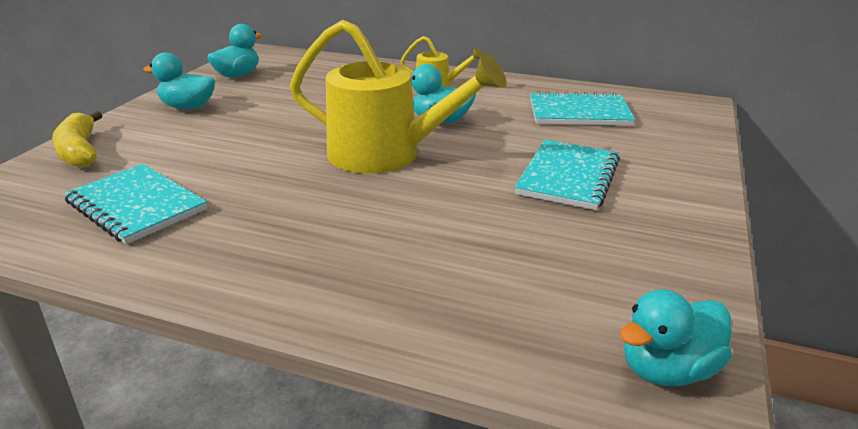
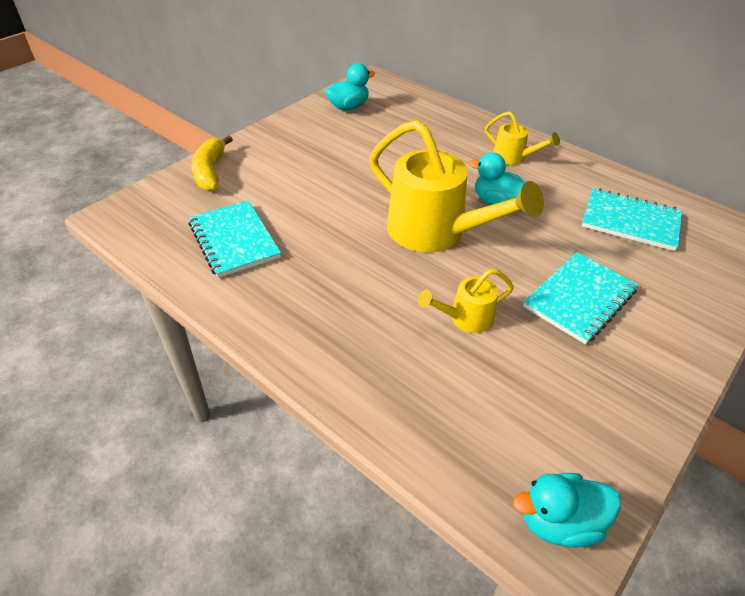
camera: 20 degrees right, 15 degrees up
turquoise duck [143,52,215,109] -> none
none -> yellow watering can [418,269,514,333]

